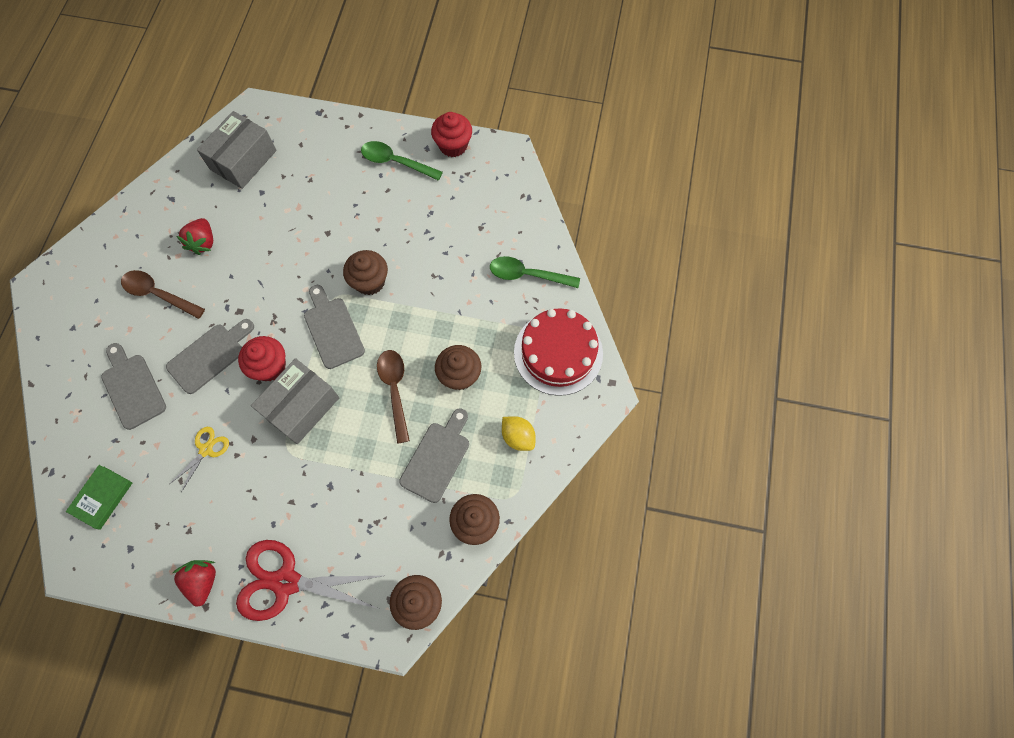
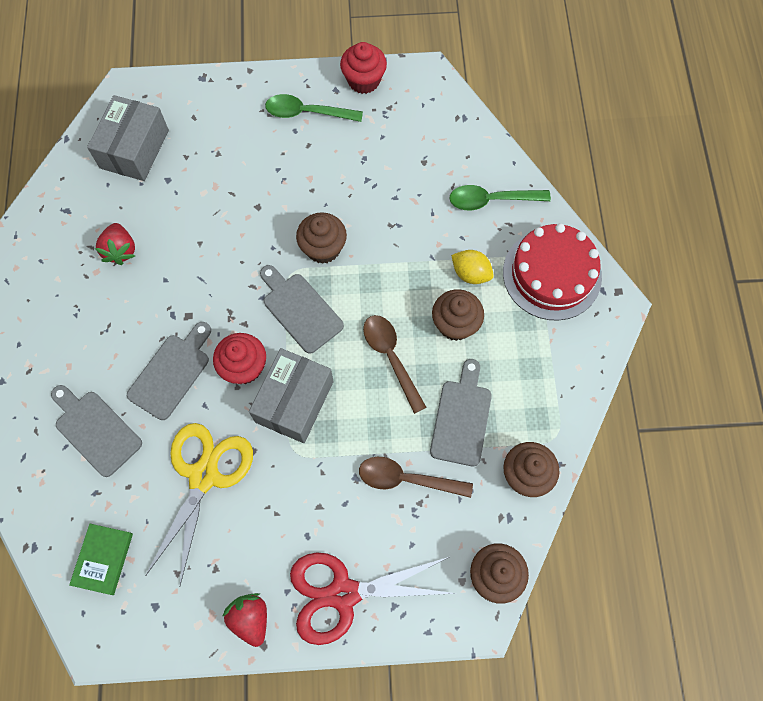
camera: 15 degrees left, 0 degrees up
brown spoon [121,270,205,319] -> brown spoon moved to [359,457,473,498]
yellow scissors [170,427,229,492] -> yellow scissors [145,423,253,585], size x2.02
yellow lemon [502,416,536,451] -> yellow lemon moved to [451,250,494,284]

